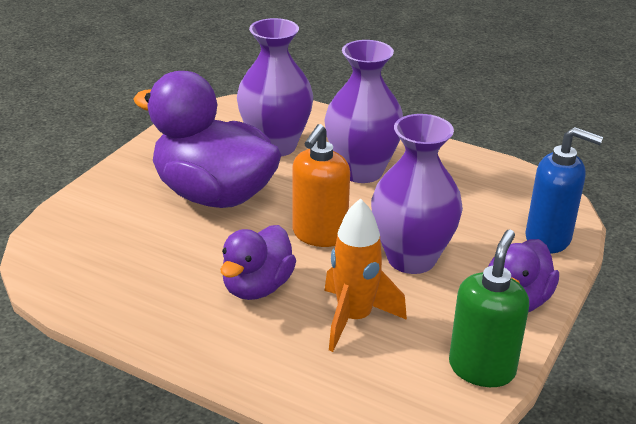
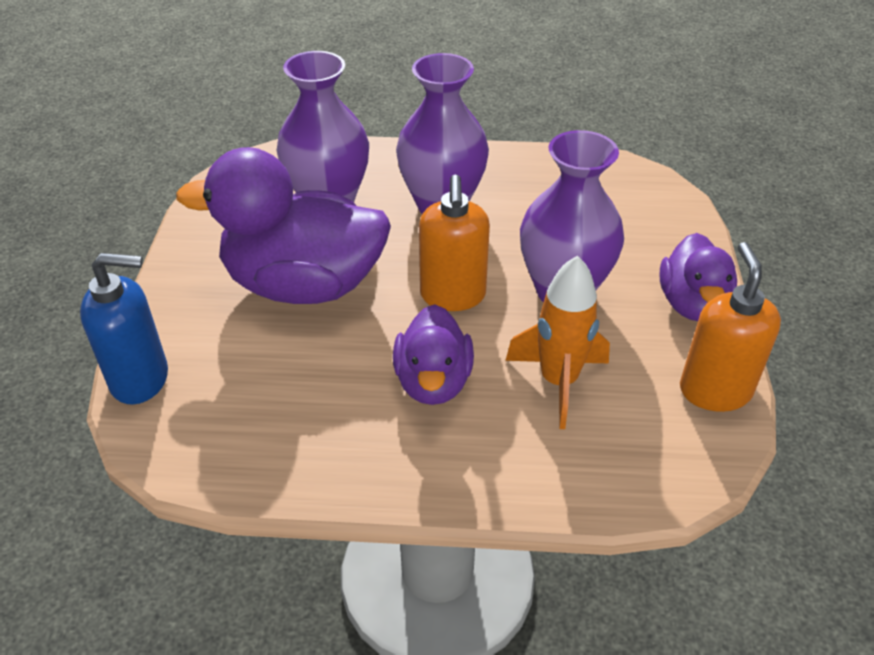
camera: 25 degrees left, 10 degrees up
green soap dispenser [449,230,529,387] -> orange soap dispenser [680,242,781,412]
blue soap dispenser [525,127,603,253] -> blue soap dispenser moved to [80,253,168,405]

